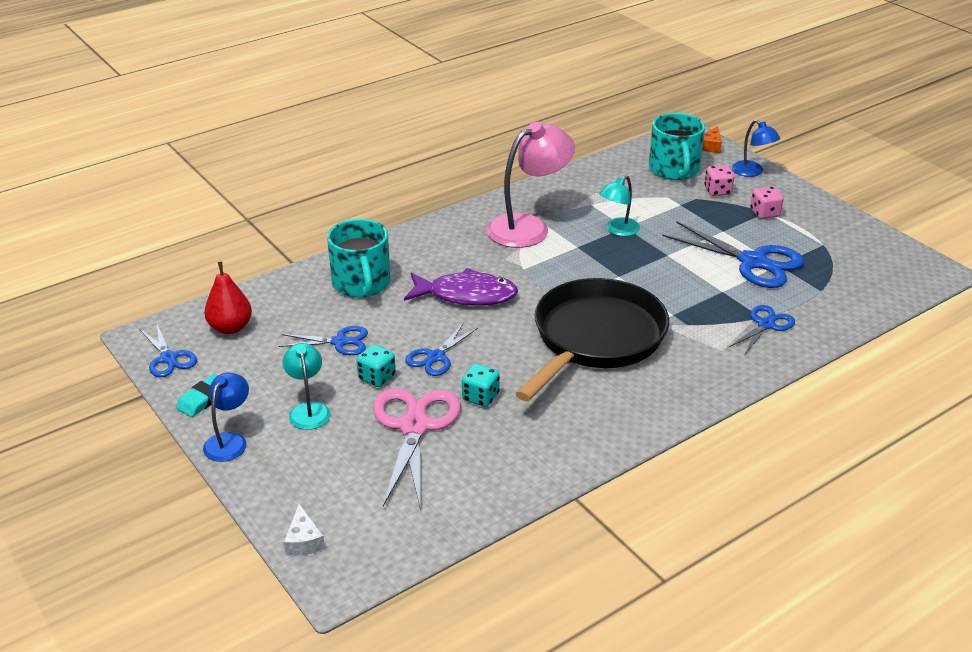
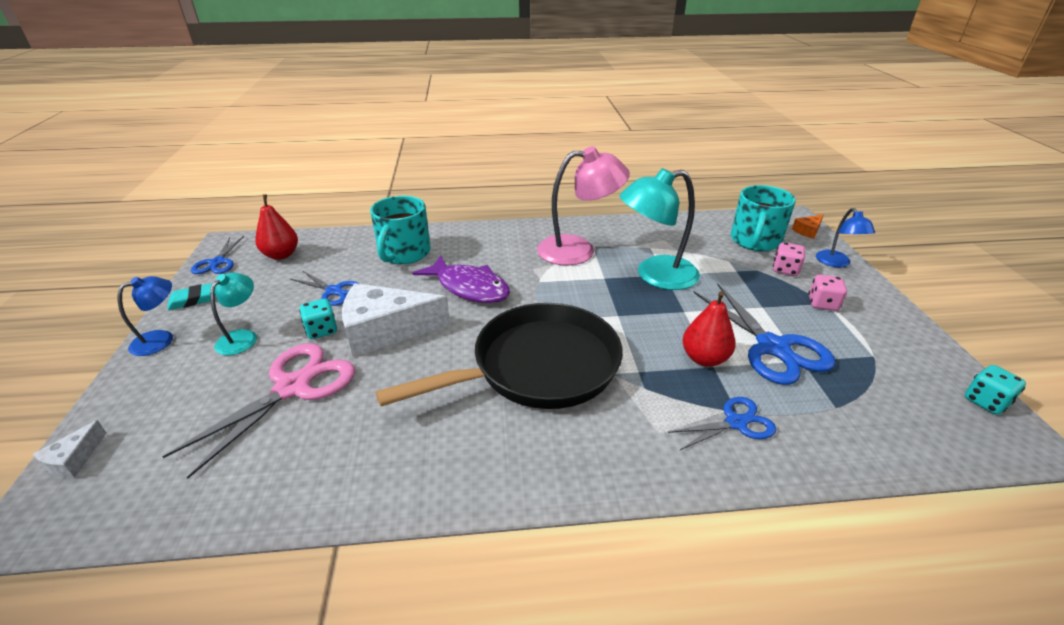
camera: 30 degrees right, 0 degrees up
blue scissors [405,324,478,376] -> white cheese [342,283,450,357]
turquoise dice [462,364,500,407] -> turquoise dice moved to [965,365,1026,415]
turquoise lamp [599,176,640,236] -> turquoise lamp [619,168,700,290], size x1.83
none -> red pear [682,291,736,367]

